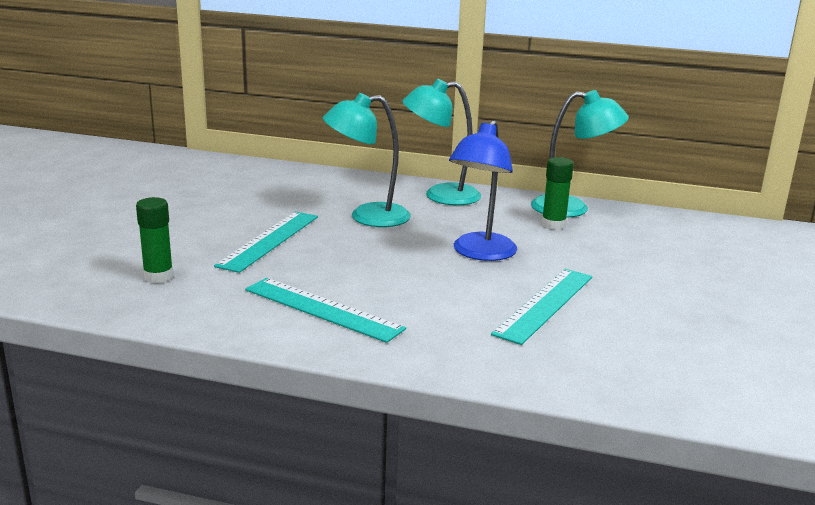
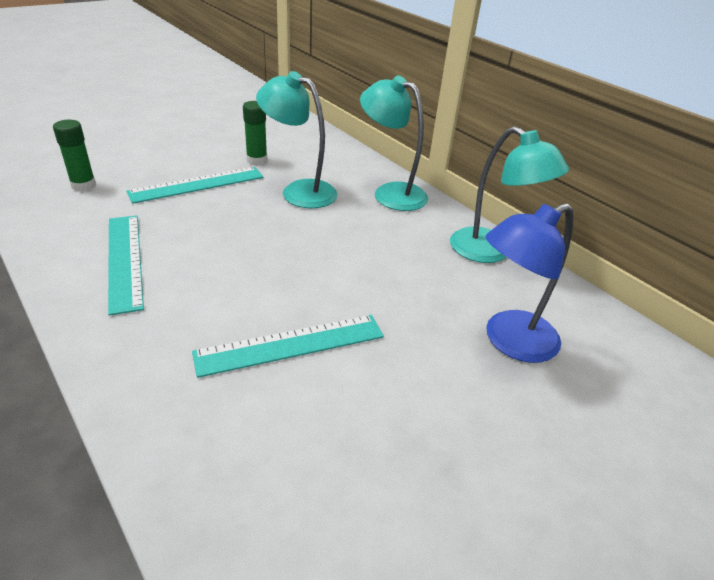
camera: 35 degrees right, 15 degrees up
blue lamp [449,120,517,261] -> blue lamp moved to [485,203,574,363]
green glue stick [541,157,574,230] -> green glue stick moved to [243,101,267,166]

